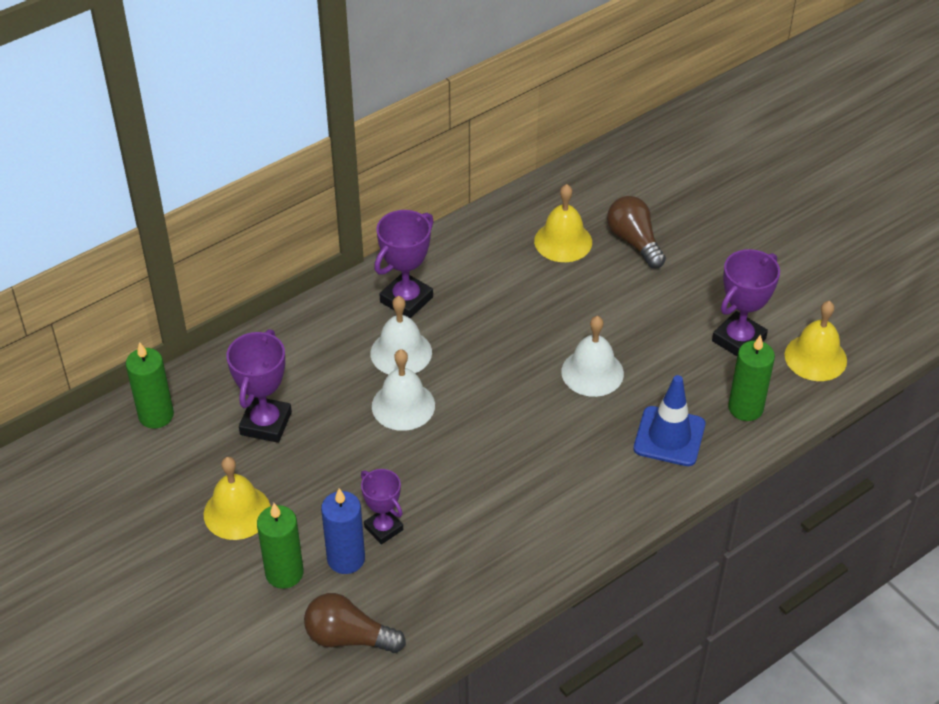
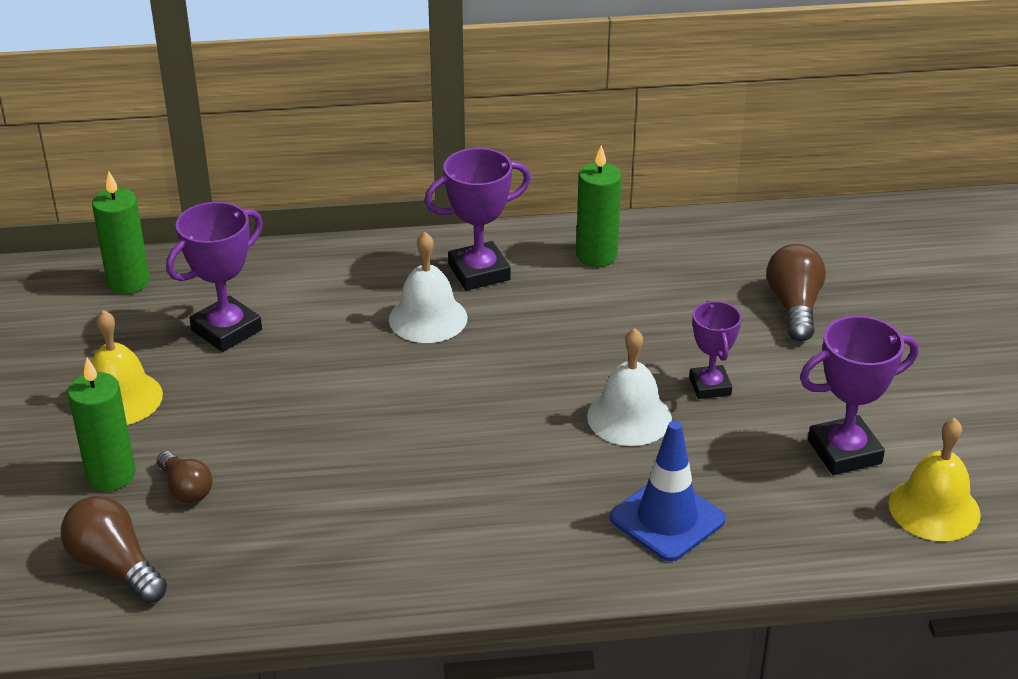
camera: 30 degrees right, 10 degrees down
blue candle [321,488,365,574] -> brown light bulb [157,451,213,503]
purple trophy [361,469,403,545] -> purple trophy moved to [689,300,742,399]
white bell [372,349,435,431] -> none
yellow bell [534,184,592,262] -> none
green candle [728,335,775,421] -> green candle moved to [576,145,622,267]

